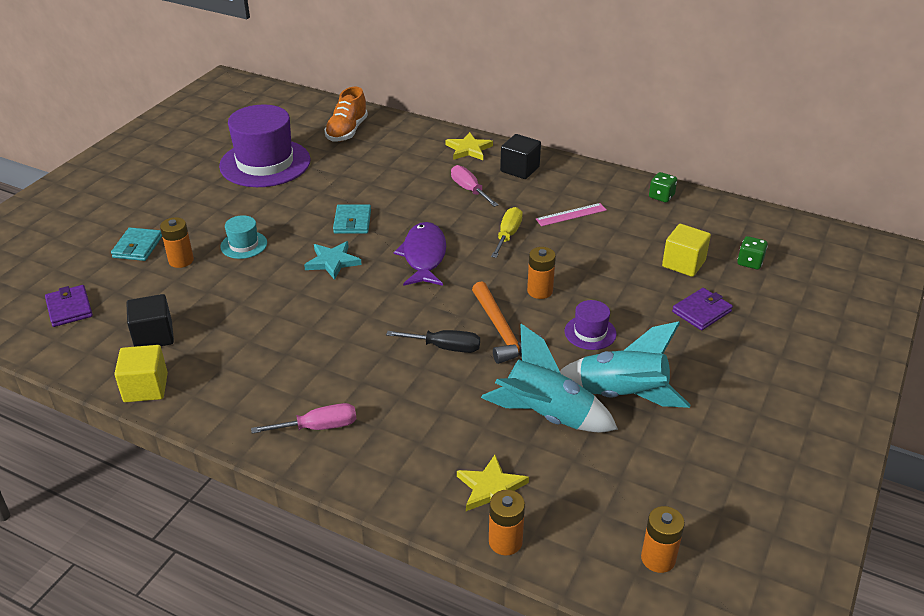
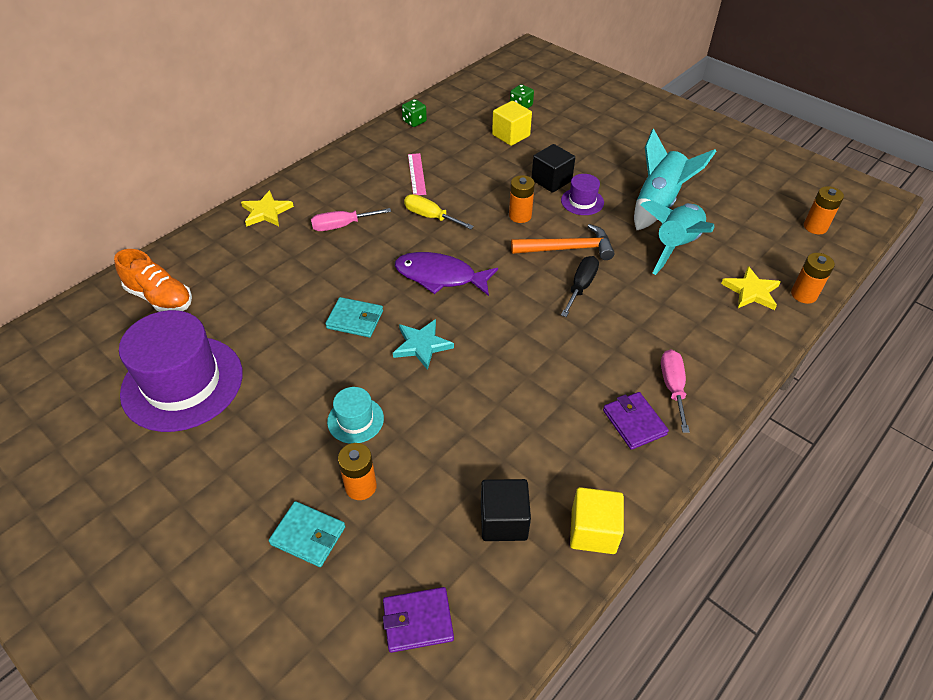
camera: 75 degrees left, 10 degrees up
black cube [500,134,541,179] -> black cube moved to [531,144,575,193]
purple wallet [672,288,733,330] -> purple wallet moved to [603,392,669,450]

